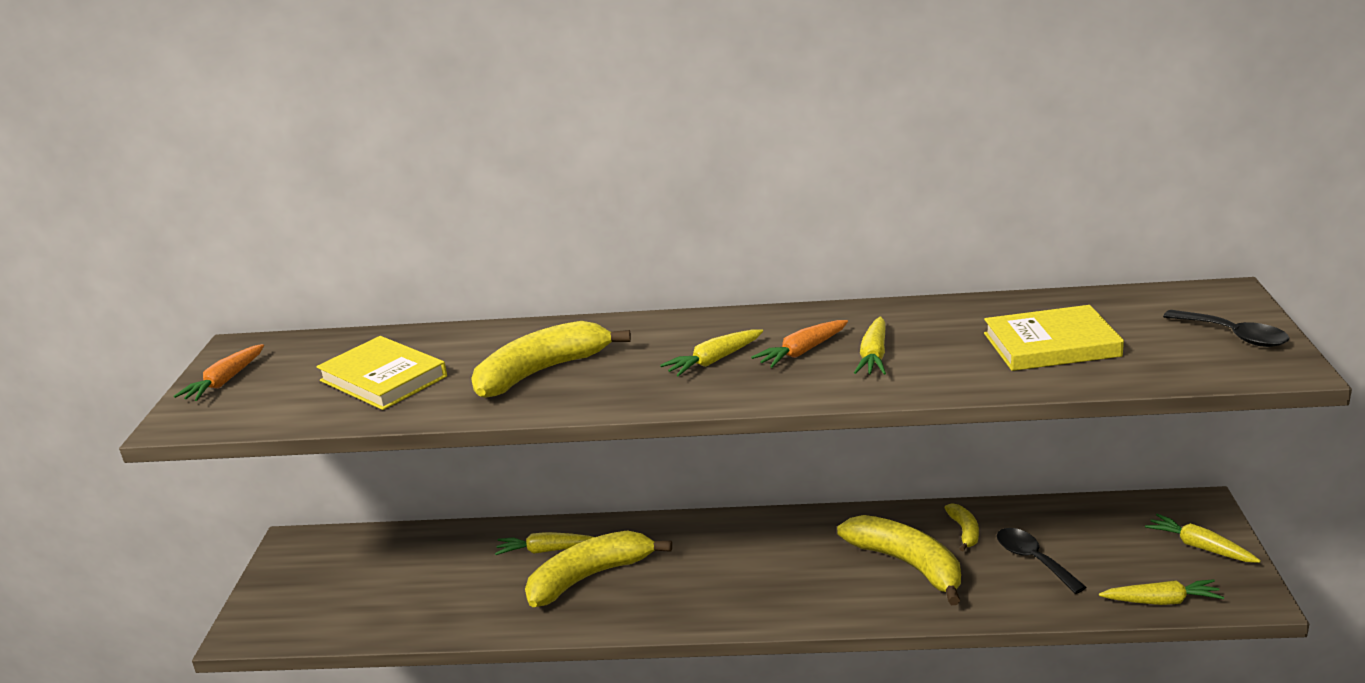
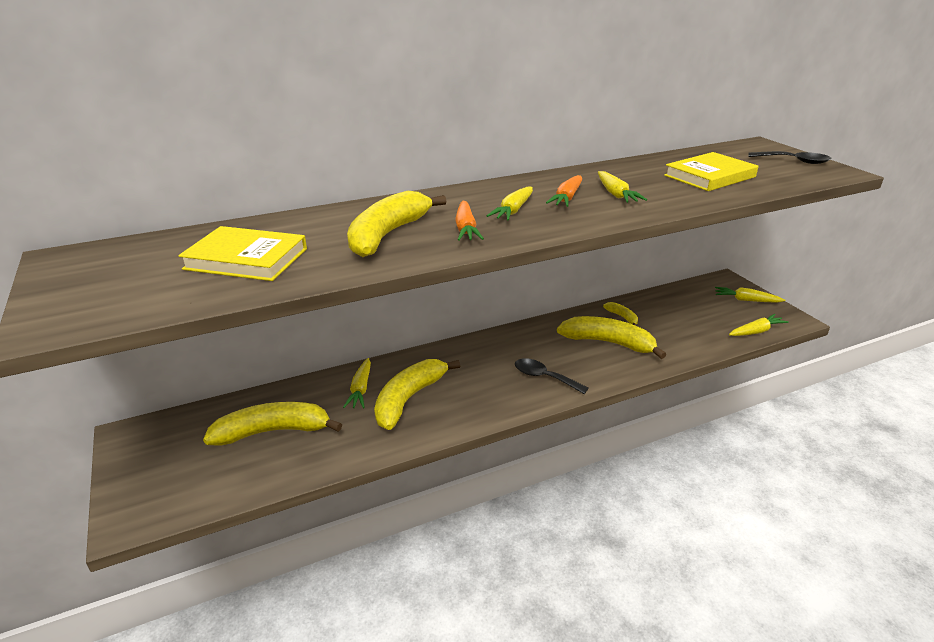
camera: 30 degrees left, 5 degrees up
orange carrot [174,344,264,401] -> orange carrot moved to [455,201,484,241]
yellow carrot [495,532,595,555] -> yellow carrot turned 60 degrees counterclockwise [343,358,371,408]
black spoon [997,528,1087,594] -> black spoon moved to [515,358,589,394]
none -> yellow banana [203,402,342,446]

